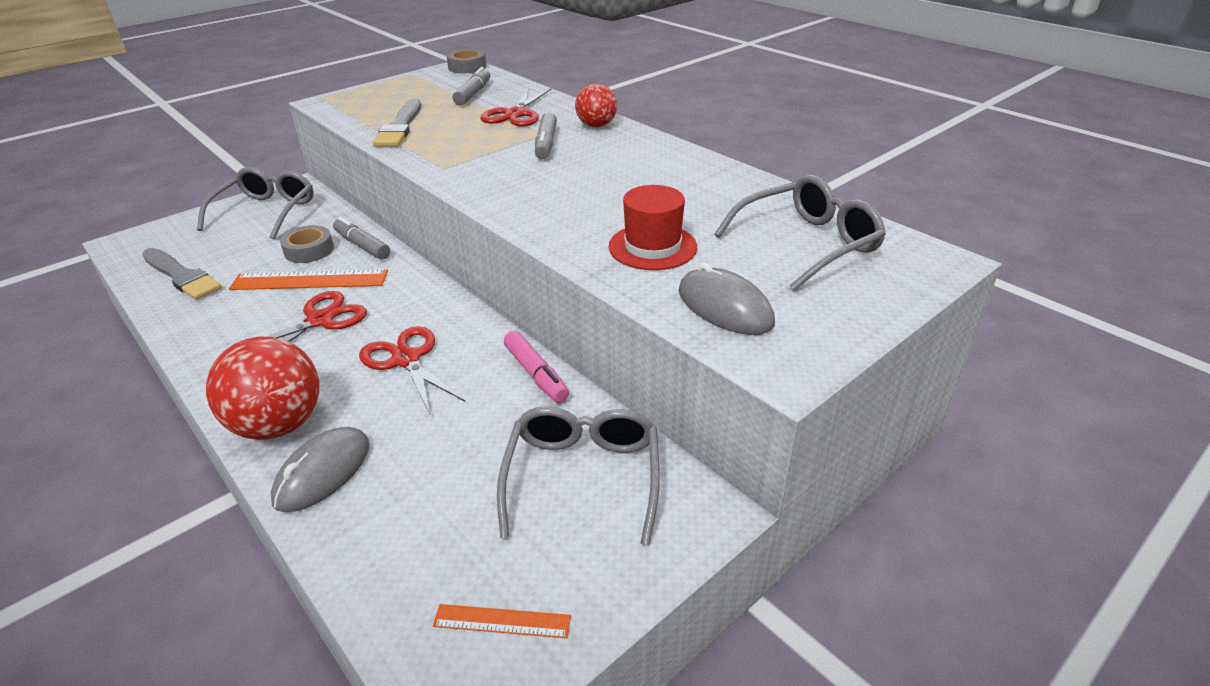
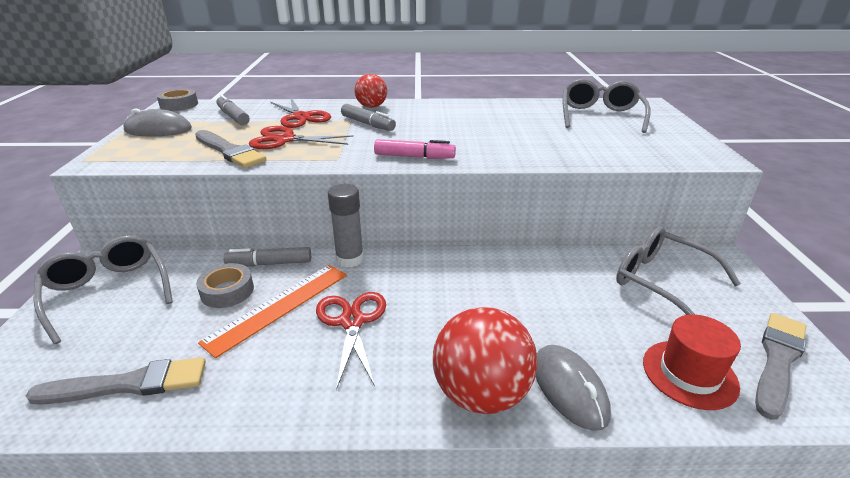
camera: 50 degrees left, 5 degrees down
red scissors [359,326,465,414] -> red scissors moved to [249,126,354,149]
orange ruler [433,604,571,638] -> grey brush [755,313,806,420]
pink marker [504,331,569,403] -> pink marker moved to [374,139,456,159]
red hat [609,185,697,270] -> red hat moved to [643,314,741,410]
grey mouse [678,263,775,335] -> grey mouse moved to [123,108,192,137]
none -> grey glue stick [328,184,364,267]

